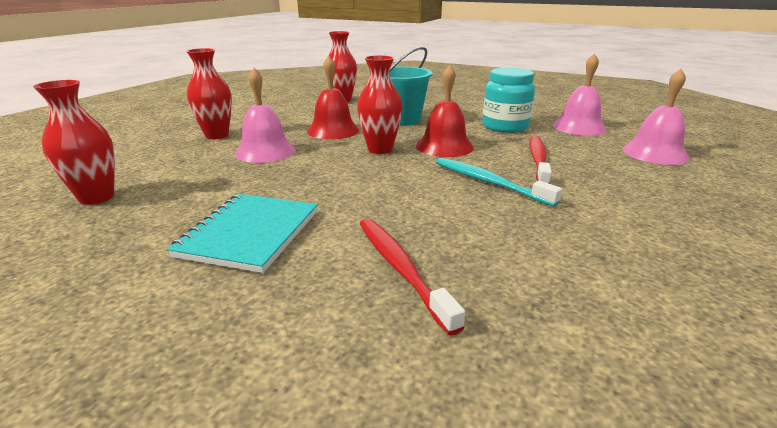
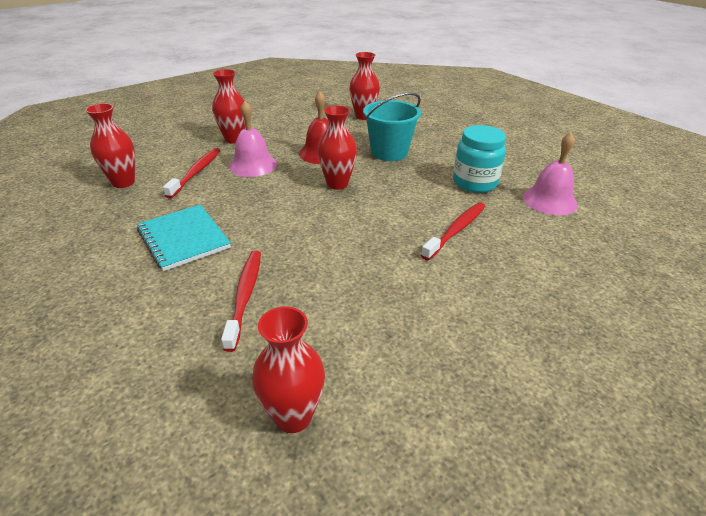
camera: 25 degrees right, 10 degrees up
turquoise notebook [167,194,318,273] -> turquoise notebook turned 75 degrees counterclockwise [137,205,231,271]
red bell [416,65,474,157] -> none
turquoise toothbrush [436,158,562,207] -> none
pink bell [622,69,690,165] -> none
none -> red toothbrush [163,148,221,199]
none -> red vase [252,306,325,433]

